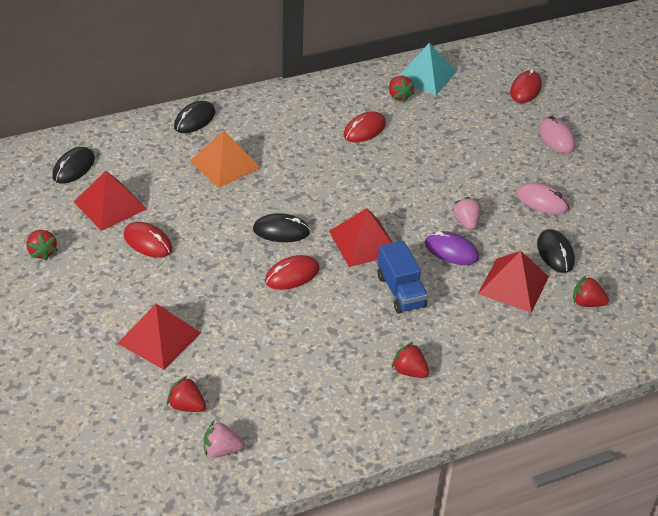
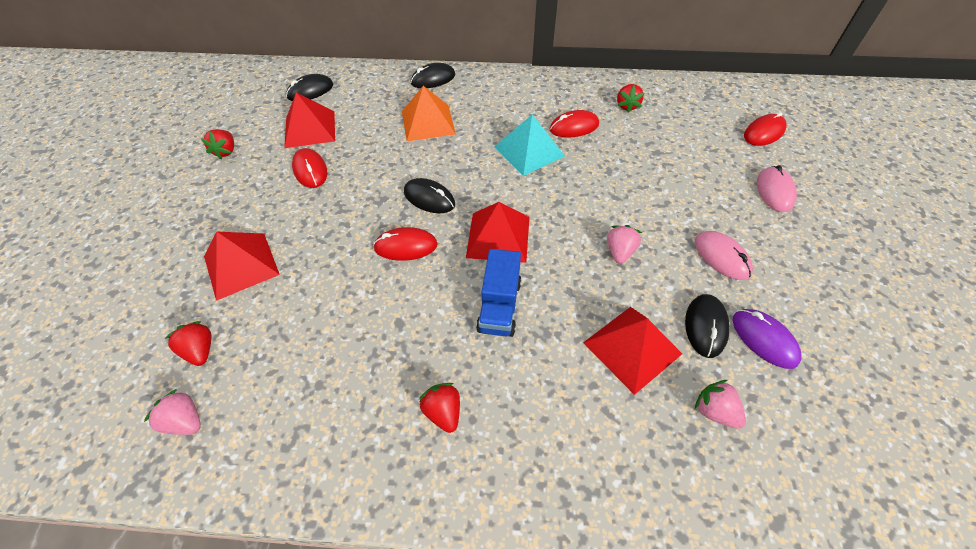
camera: 30 degrees right, 10 degrees up
turquoise pyramid [399,43,456,95] -> turquoise pyramid moved to [494,115,565,176]
purple mouse [424,231,479,265] -> purple mouse moved to [733,309,801,369]
red strawberry [573,276,609,307] -> pink strawberry [695,380,746,429]

